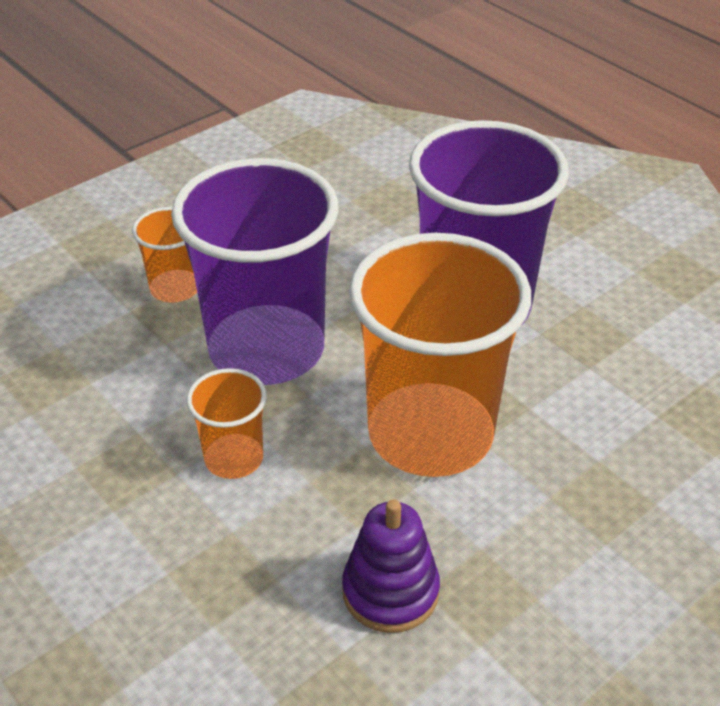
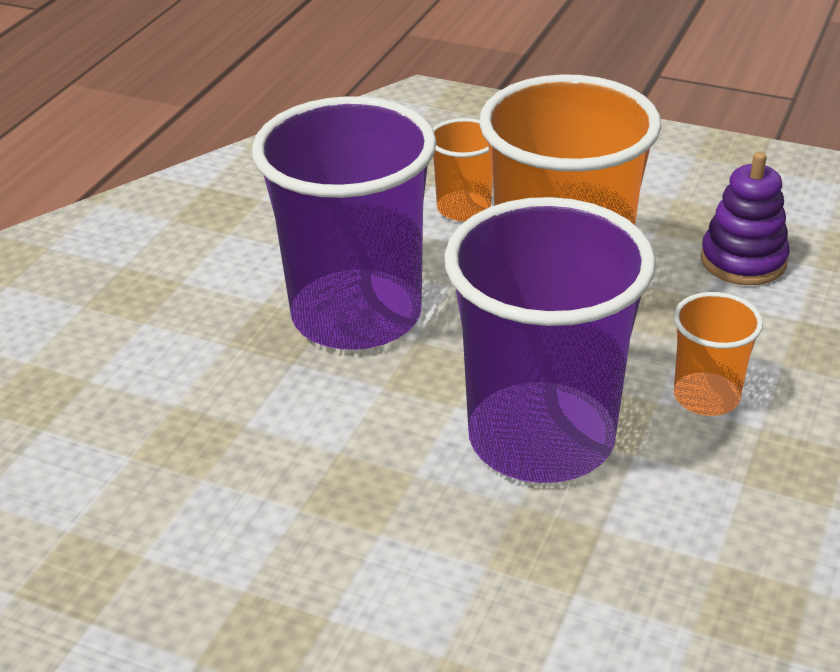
camera: 115 degrees left, 5 degrees down
orange cup [132,207,197,303] -> orange cup moved to [433,118,493,221]

